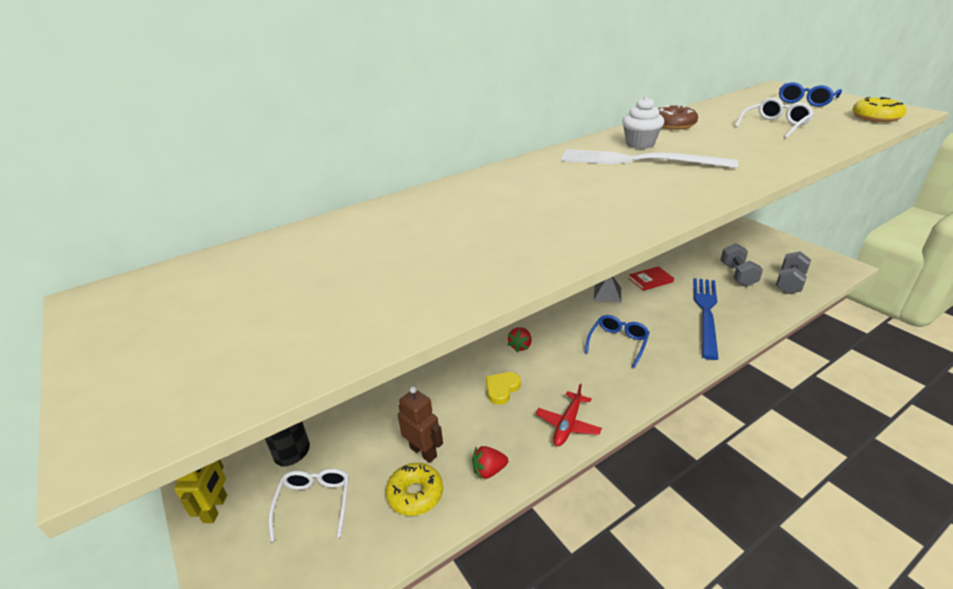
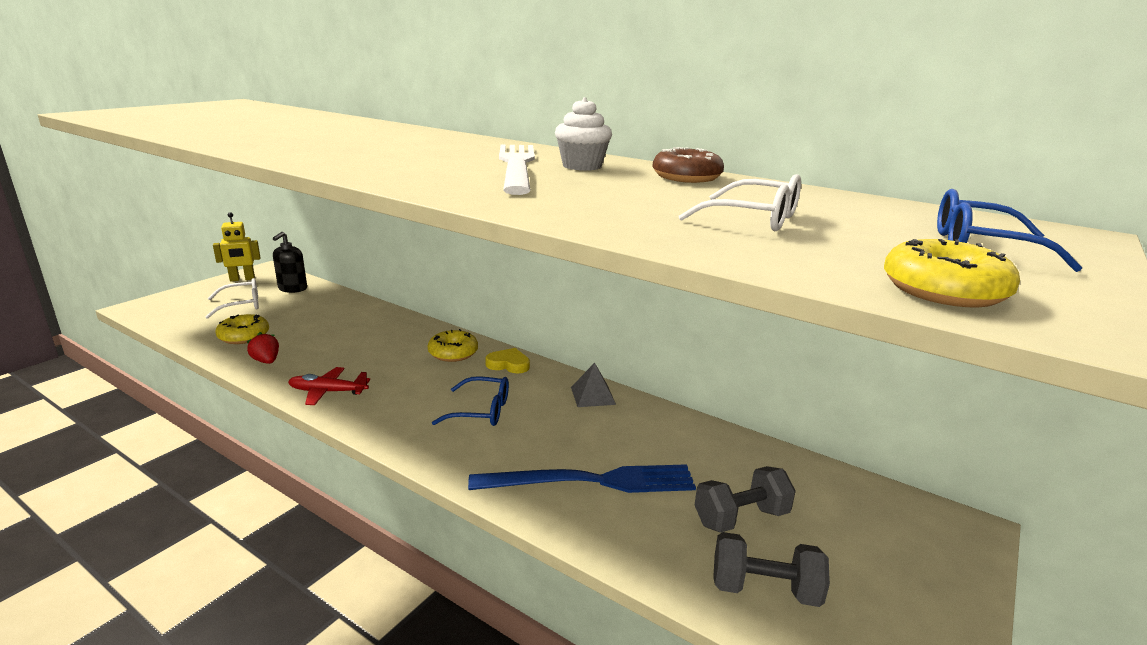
camera: 65 degrees right, 10 degrees down
brown robot [398,386,443,463] -> none
yellow heart [486,372,521,405] -> yellow heart moved to [485,348,530,373]
red strawberry [507,327,532,352] -> yellow donut [428,329,478,362]
red book [629,266,674,291] -> none

